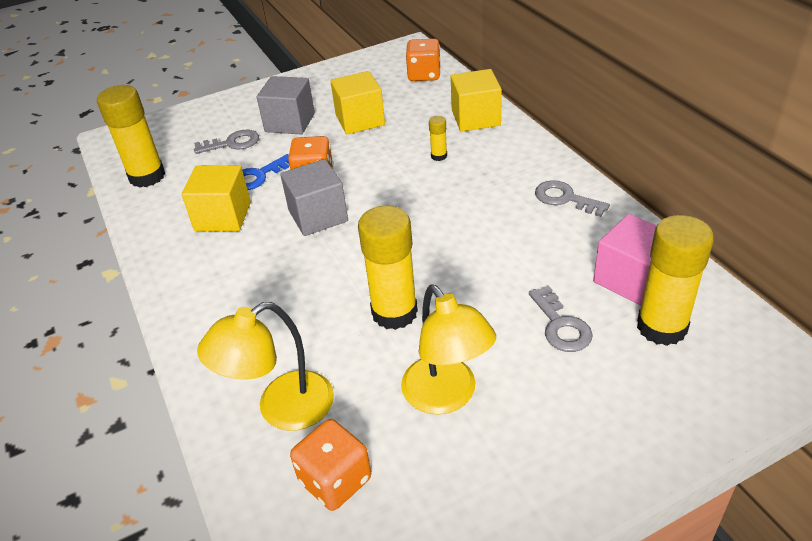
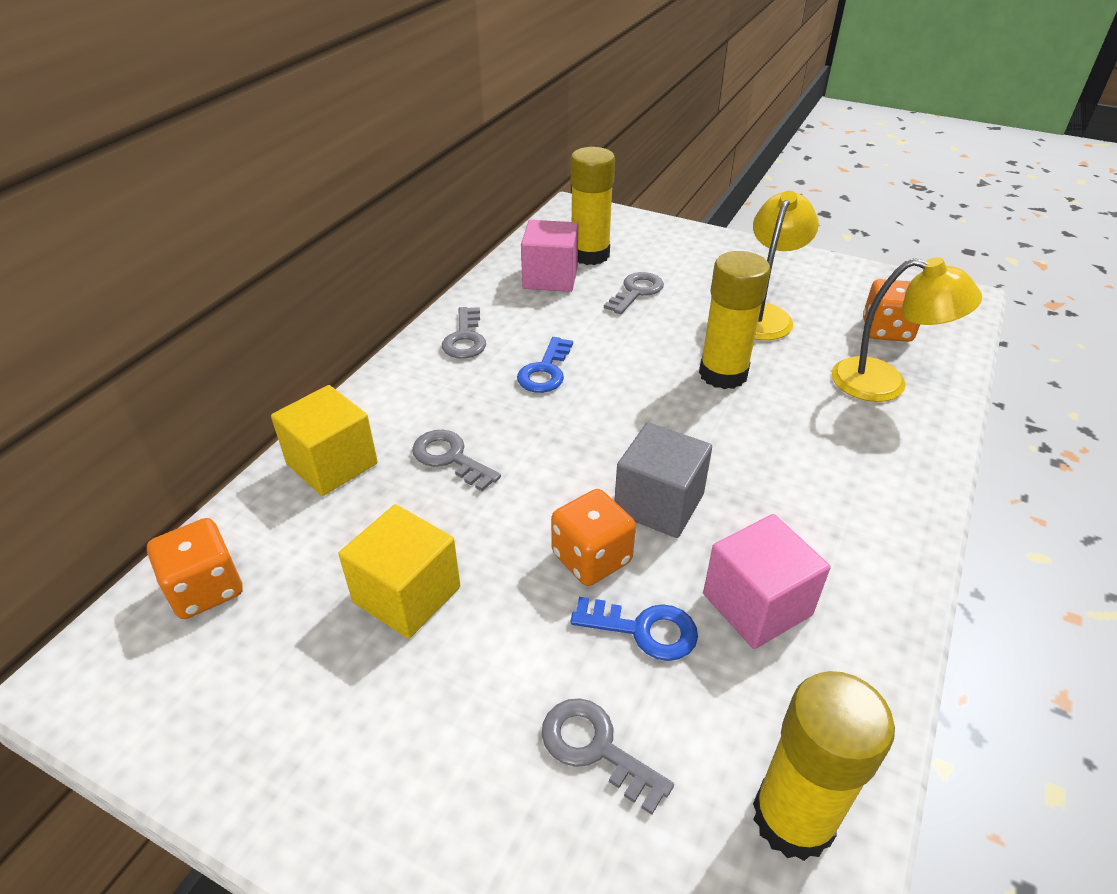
camera: 130 degrees left, 0 degrees up
yellow cube [182,165,251,231] -> pink cube [703,514,830,649]
grey cube [257,76,315,134] -> none
yellow glue stick [429,116,447,161] -> grey key [412,430,501,491]
none -> blue key [517,337,573,393]

